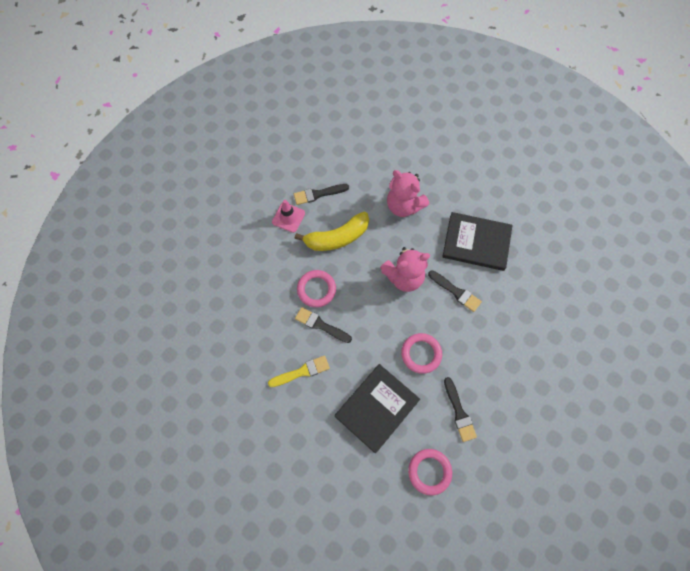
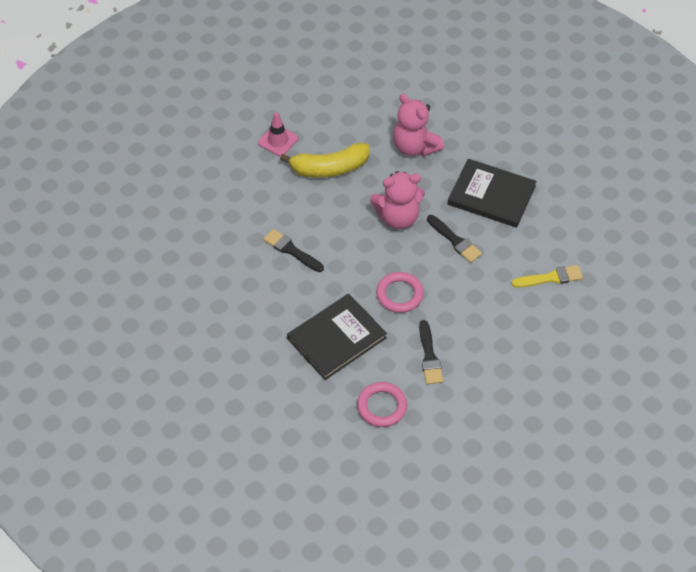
camera: 10 degrees right, 15 degrees down
yellow brush [268,355,330,387] -> yellow brush moved to [511,265,583,288]
black brush [294,184,349,205] -> none
pink ring [297,270,336,307] -> none

